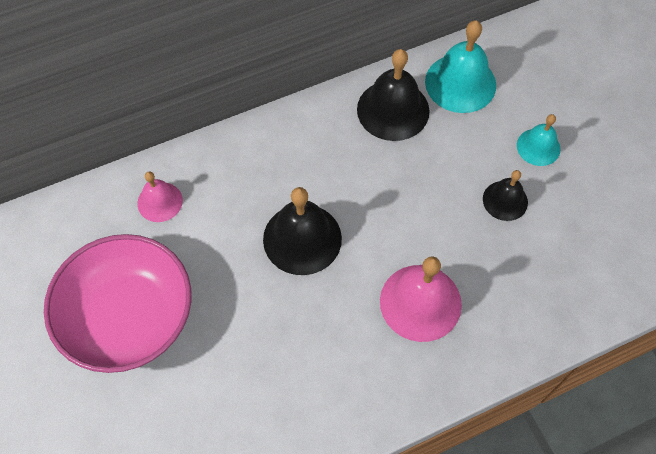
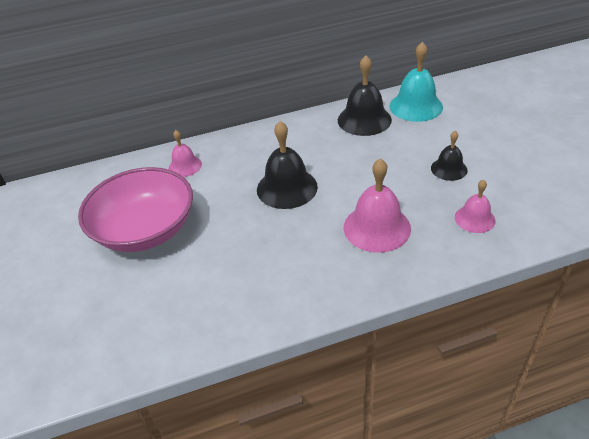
camera: 10 degrees right, 20 degrees down
turquoise bell [517,114,561,166] -> none
none -> pink bell [455,180,496,233]

